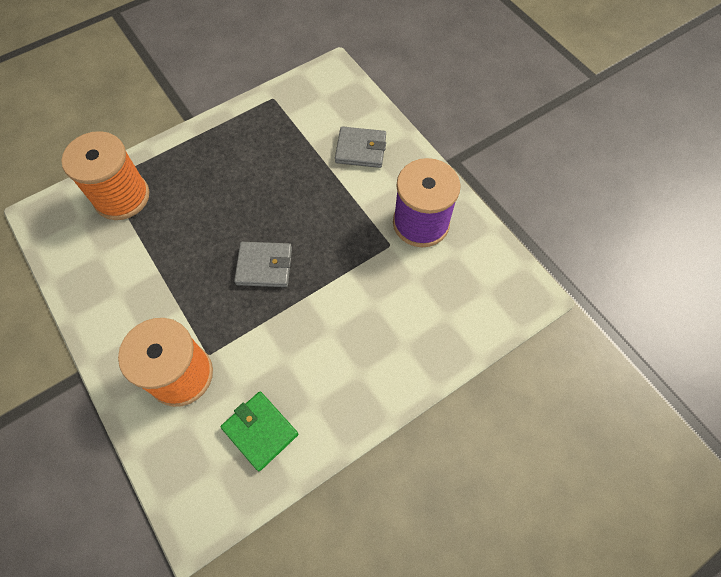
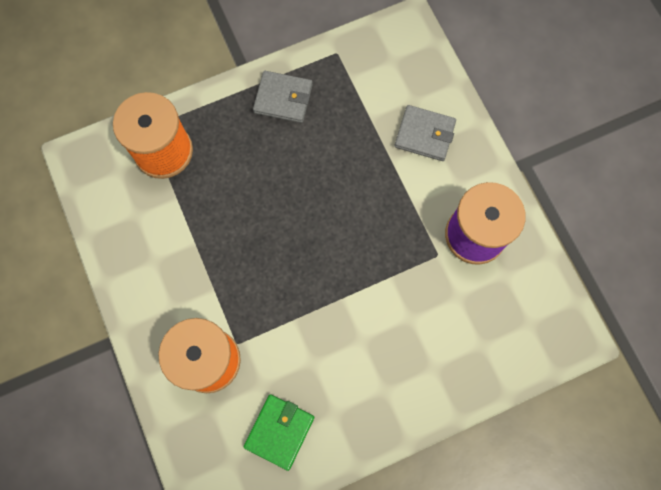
camera: 10 degrees right, 10 degrees up
green wallet [221,391,298,471] -> green wallet turned 60 degrees clockwise [244,394,314,471]
grey wallet [234,242,292,287] -> grey wallet moved to [253,71,313,123]

